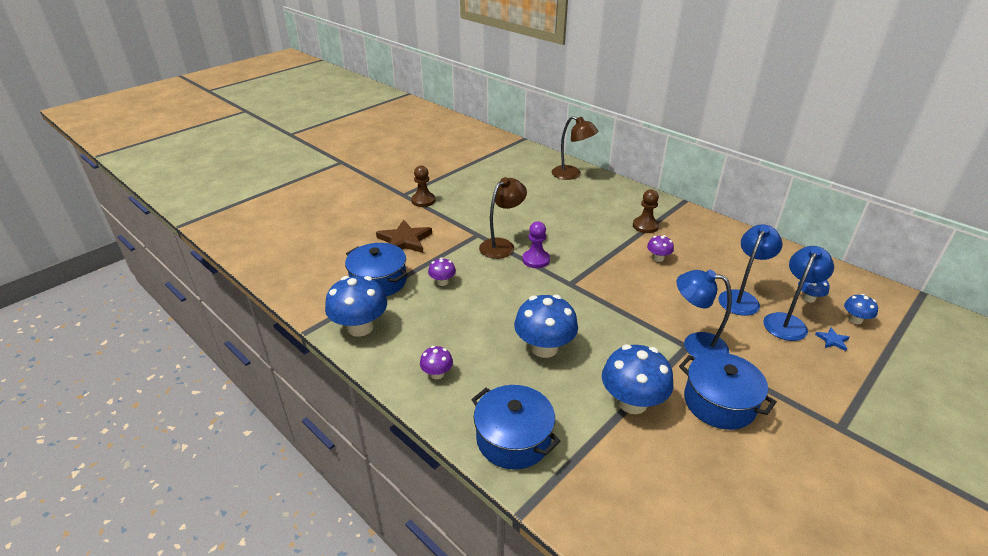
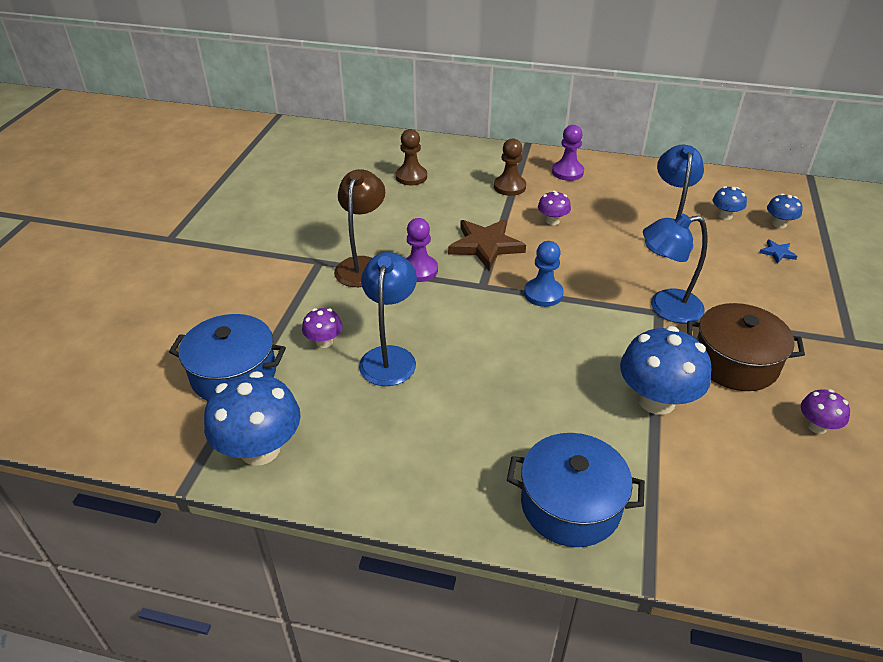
camera: 30 degrees left, 5 degrees up
brown star [376,219,432,253] -> brown star moved to [448,219,526,270]
brown pawn [411,166,435,207] -> brown pawn moved to [396,129,427,185]
purple mushroom [420,346,453,379] -> purple mushroom moved to [801,389,850,434]
blue mushroom [514,295,578,358] -> none
brown lamp [552,116,599,180] -> none
blue pot [679,352,777,430] -> brown pot [687,303,805,391]
blue lamp [763,246,834,341] -> blue lamp moved to [359,252,417,386]
none -> blue pawn [524,241,564,307]
none -> purple pawn [552,125,584,181]

